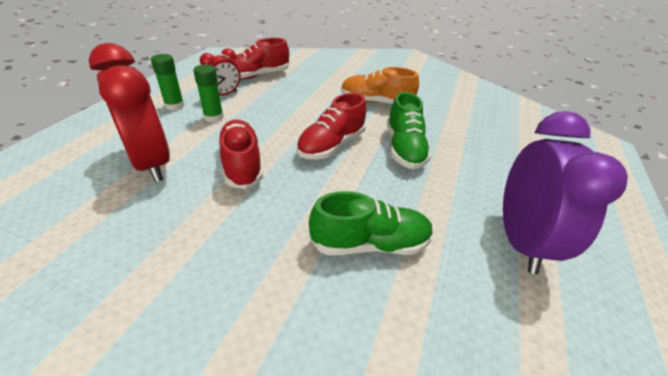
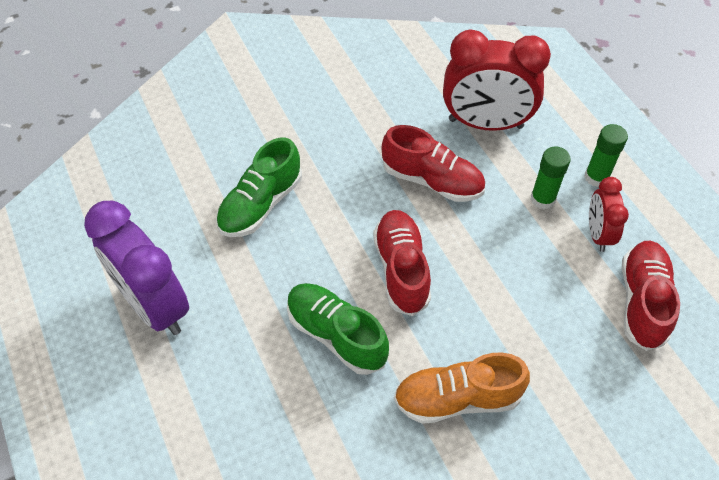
camera: 135 degrees right, 15 degrees up
orange shoe [341,67,419,104] -> orange shoe turned 150 degrees counterclockwise [394,353,530,424]

